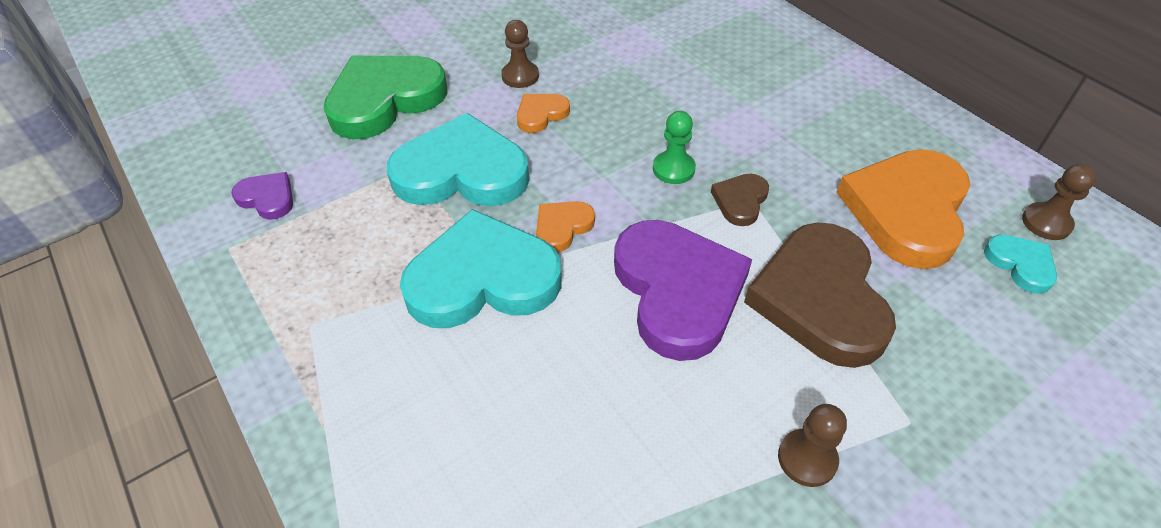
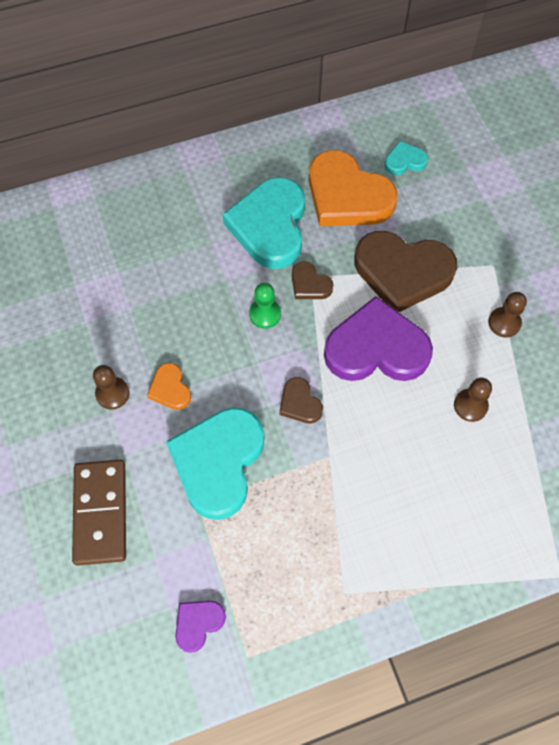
camera: 75 degrees left, 15 degrees up
green heart [323,56,447,139] -> brown domino [72,460,126,566]
turquoise heart [400,209,562,328] -> turquoise heart moved to [222,177,305,269]
orange heart [536,201,595,252] -> brown heart [279,377,323,424]
brown pawn [1022,164,1097,240] -> brown pawn moved to [454,378,492,422]

